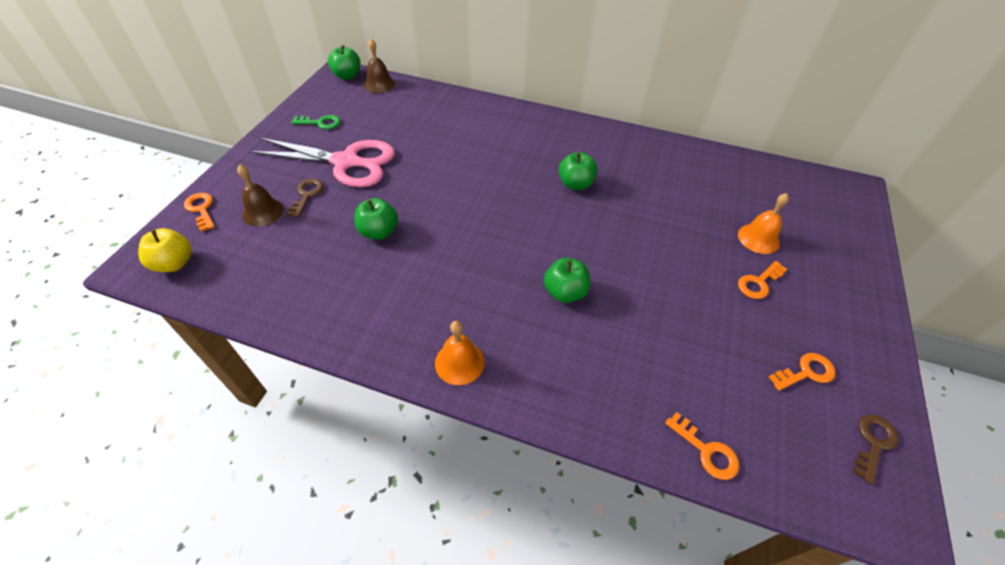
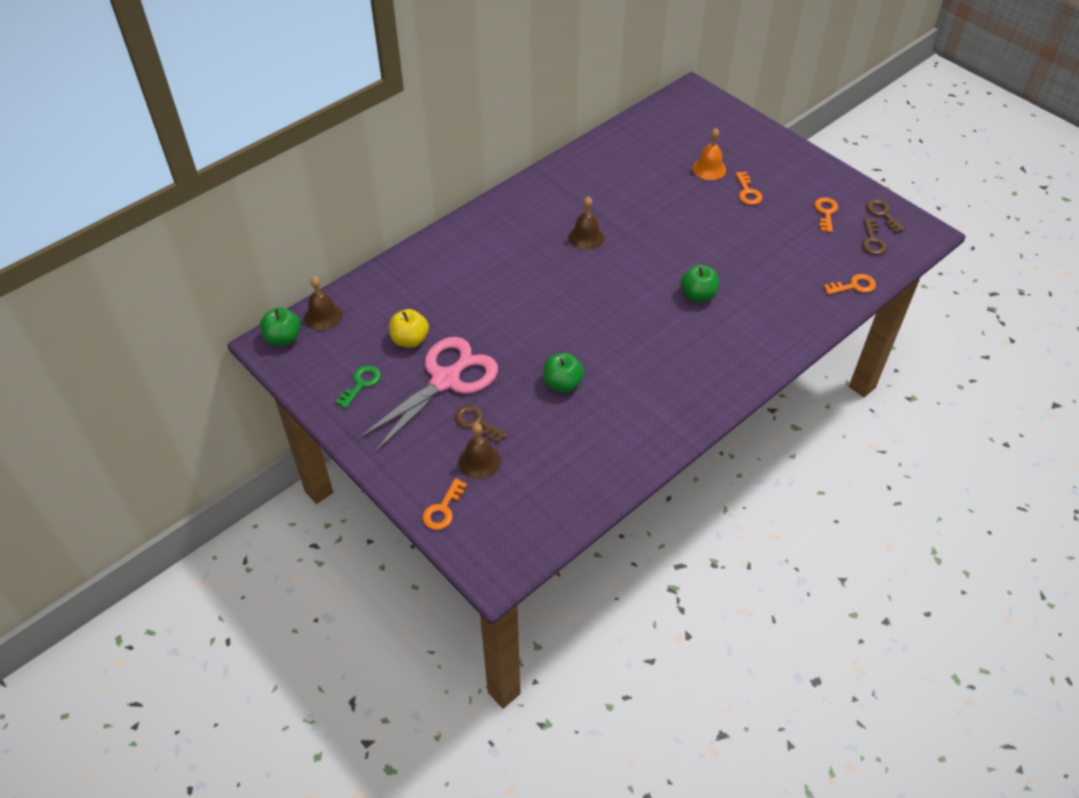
camera: 60 degrees left, 0 degrees up
yellow apple [138,228,192,272] -> yellow apple moved to [389,309,429,348]
orange key [184,193,215,232] -> orange key turned 60 degrees counterclockwise [422,478,467,530]
orange bell [435,321,485,385] -> none
green apple [559,152,598,190] -> brown bell [568,197,604,250]
none -> brown key [862,219,887,255]

